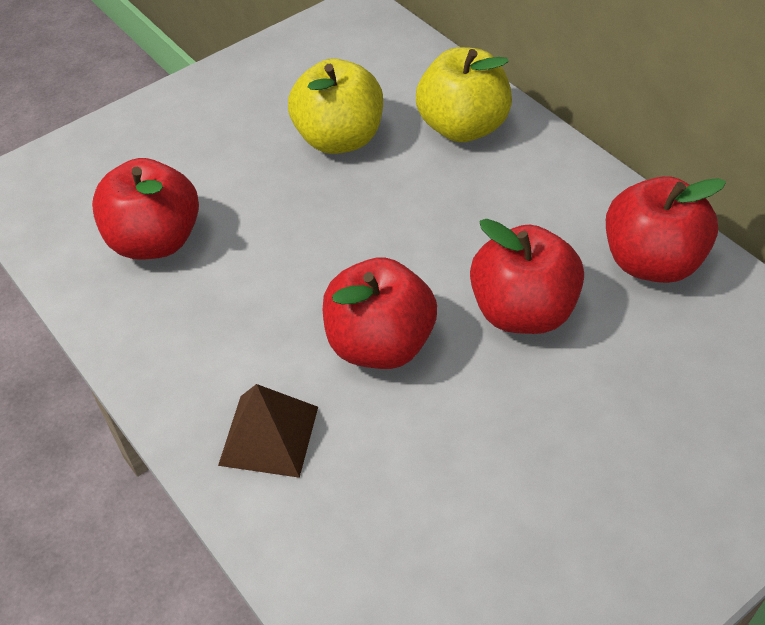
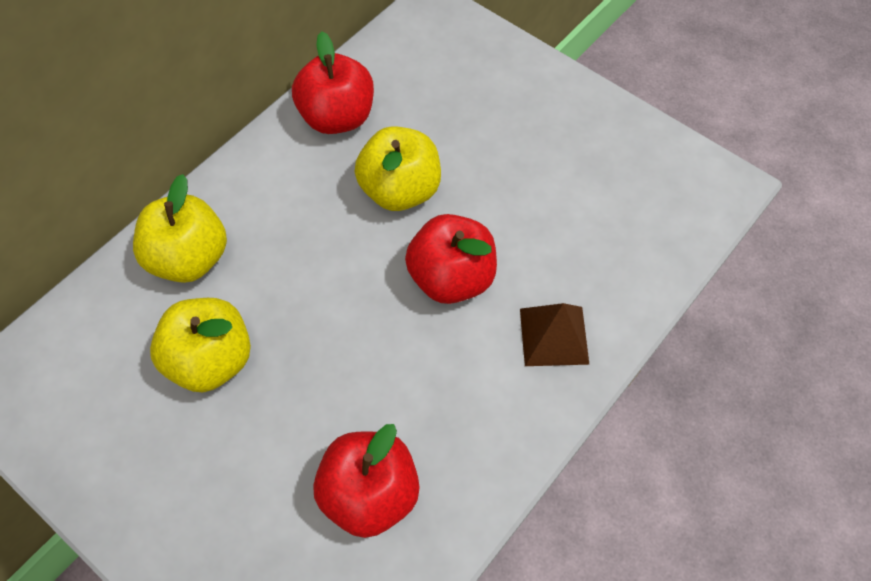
camera: 105 degrees left, 10 degrees up
red apple [470,219,584,334] -> yellow apple [355,126,441,211]

